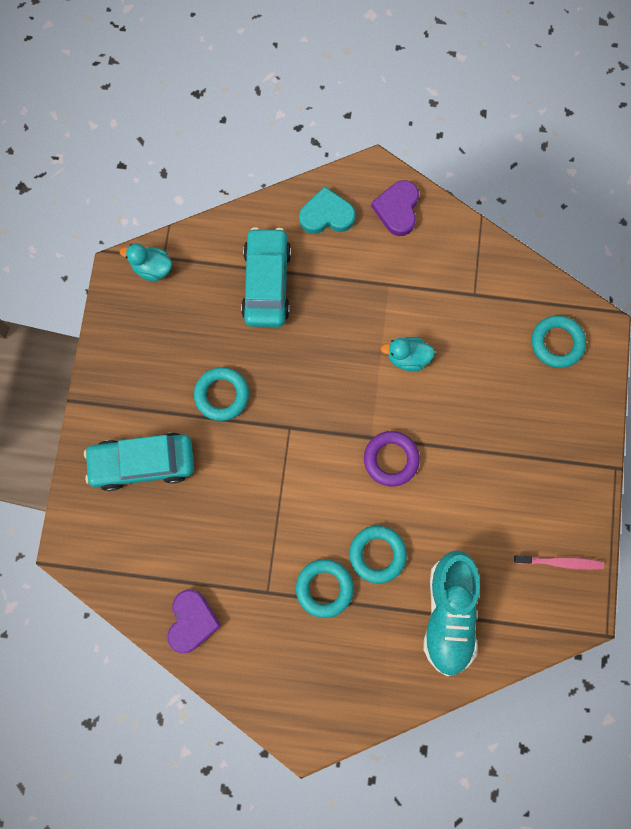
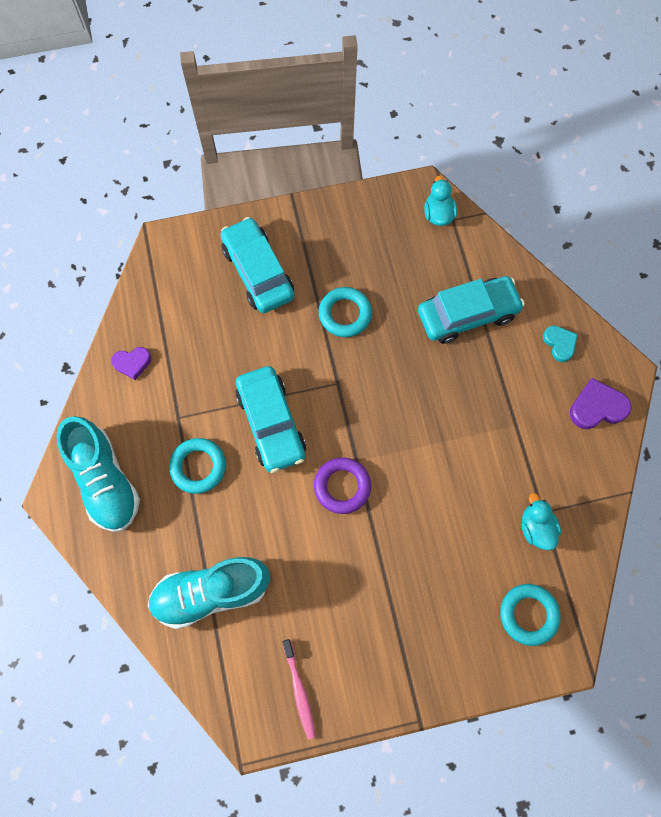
camera: 70 degrees right, 5 degrees down
purple heart [167,590,222,653] -> purple heart [111,347,151,380], size x0.67
turquoise heart [299,187,355,234] -> turquoise heart [543,326,578,362], size x0.67
turquoise ring [349,525,407,584] -> none
turquoise duck [381,337,435,371] -> turquoise duck moved to [522,493,561,550]
none -> turquoise shoe [56,416,140,532]
none -> turquoise car [235,366,306,473]

